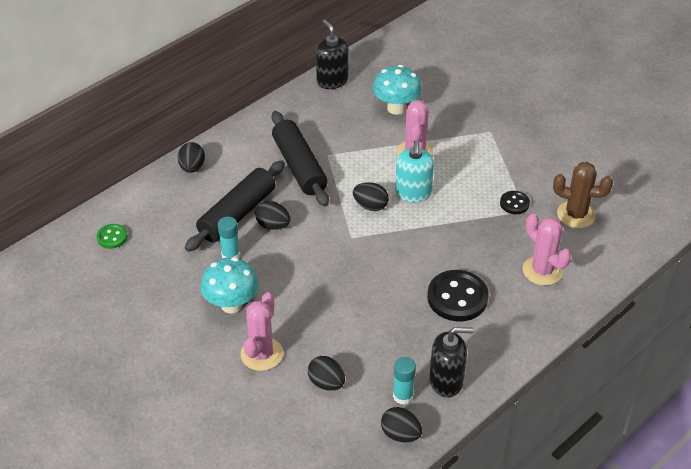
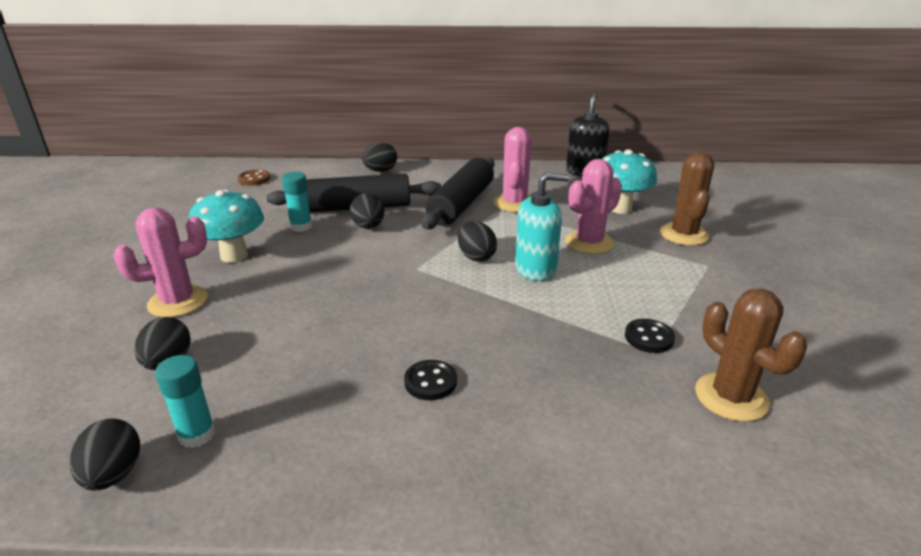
camera: 45 degrees right, 15 degrees down
green button [97,224,127,249] -> brown button [238,170,270,186]
turquoise soap dispenser [395,140,434,203] -> turquoise soap dispenser turned 150 degrees counterclockwise [515,173,569,281]
black button [427,270,489,321] -> black button [404,360,457,400], size x0.52
black soap dispenser [429,327,474,397] -> none
pink cactus [523,214,571,285] -> pink cactus moved to [493,127,532,212]
none -> brown cactus [660,152,714,246]

